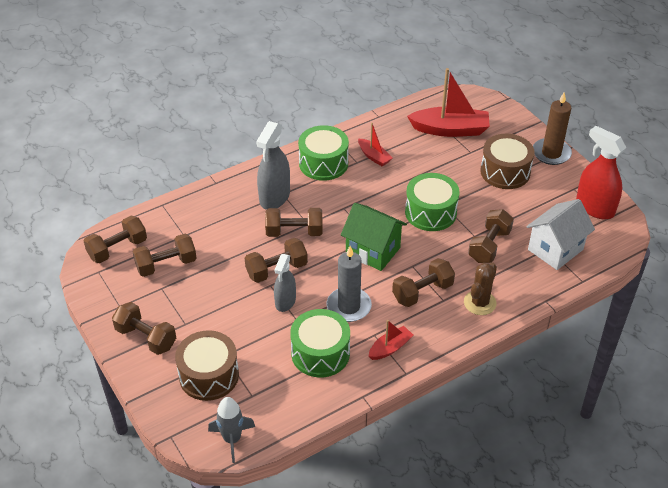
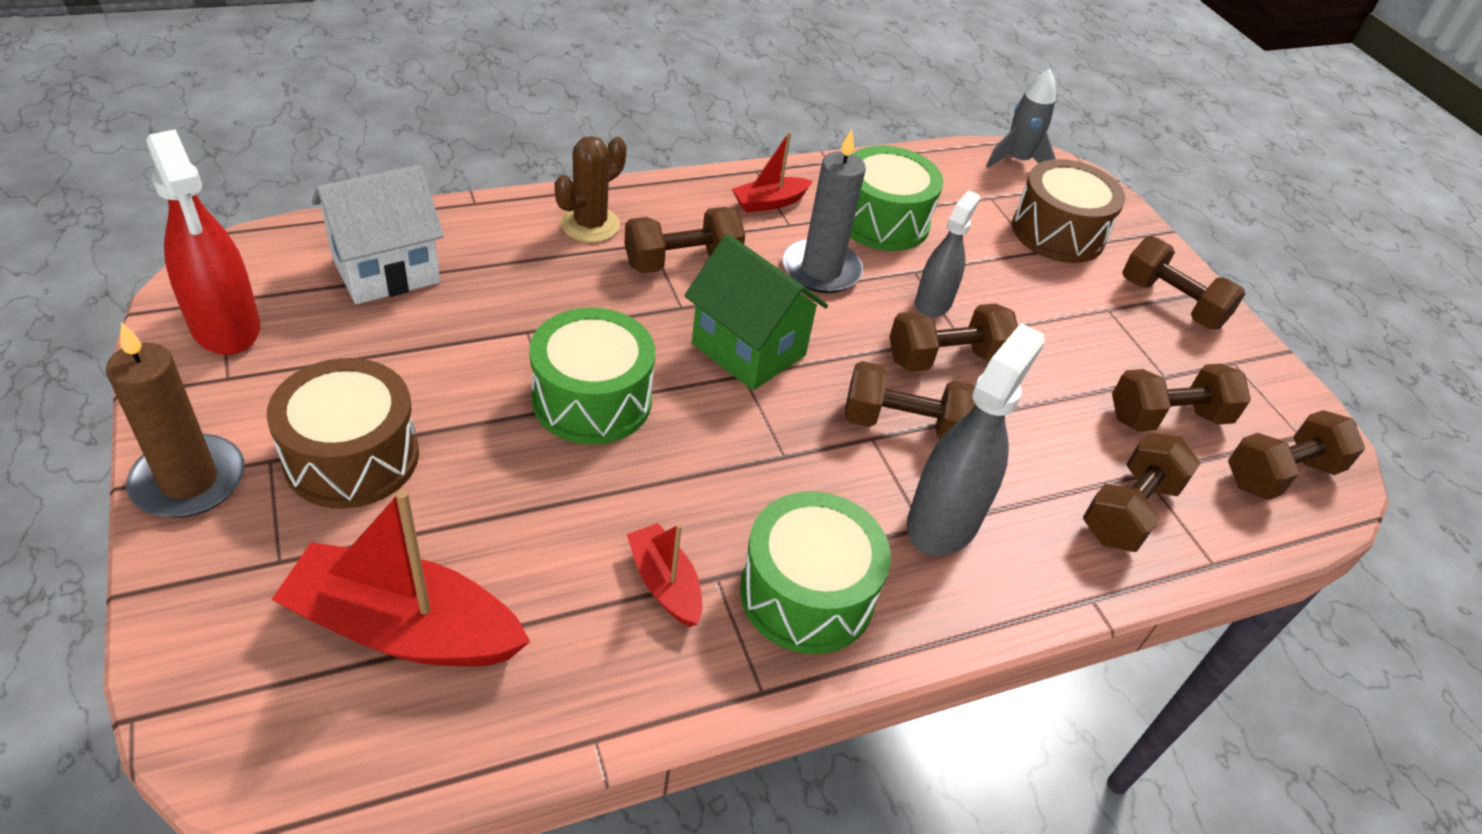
camera: 175 degrees left, 0 degrees up
brown dumbbell [468,209,514,263] -> brown dumbbell moved to [1083,432,1200,552]

